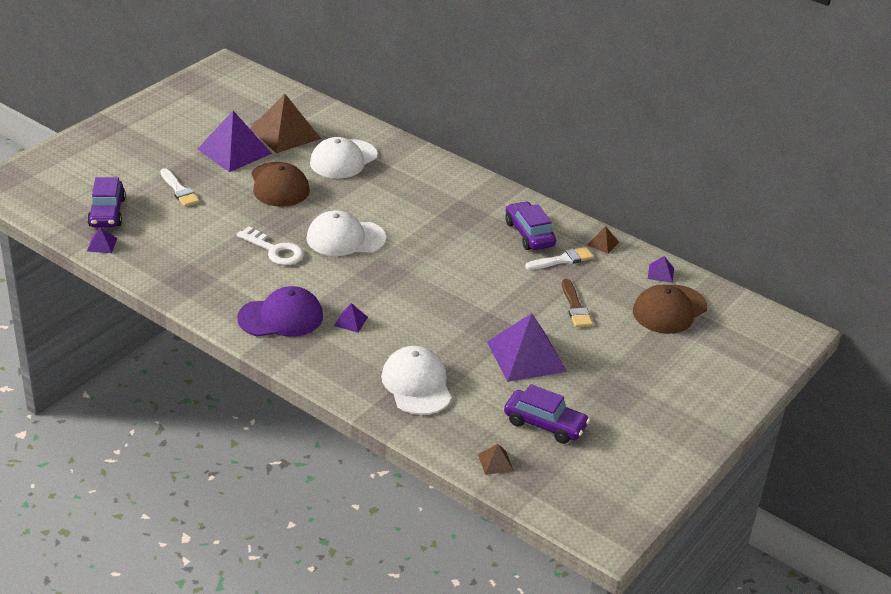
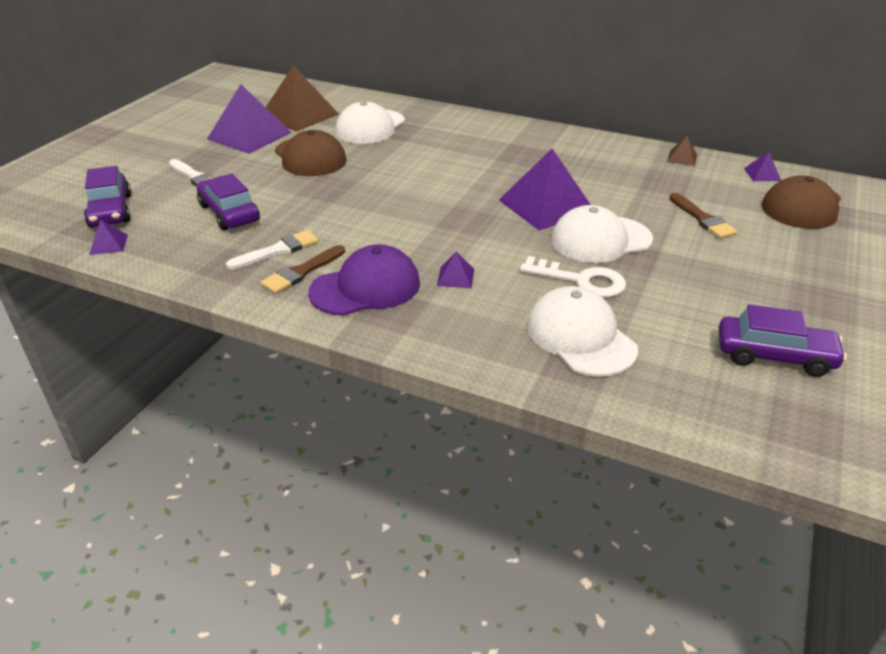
camera: 10 degrees left, 0 degrees up
white key [237,226,304,265] -> white key moved to [520,256,626,297]
white cap [306,210,386,256] -> white cap moved to [551,205,653,263]
brown pyramid [478,444,513,475] -> none
purple pyramid [487,313,567,382] -> purple pyramid moved to [499,149,591,230]
purple car [505,201,556,250] -> purple car moved to [196,173,260,230]
white brush [525,247,594,270] -> white brush moved to [226,230,319,270]
none -> brown brush [260,245,345,294]

